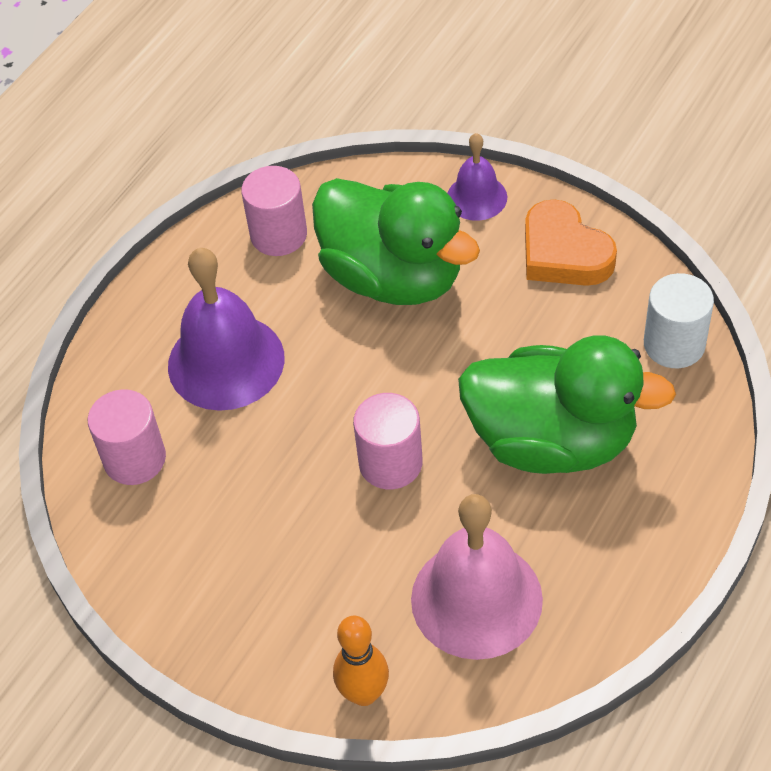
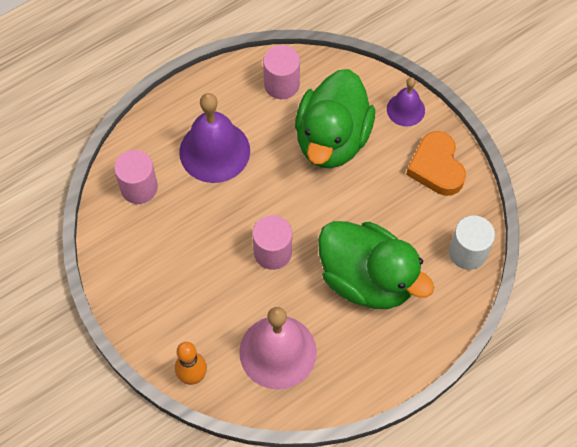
camera: 20 degrees right, 10 degrees up
green duck [312,178,480,305] -> green duck turned 45 degrees clockwise [295,69,375,168]

